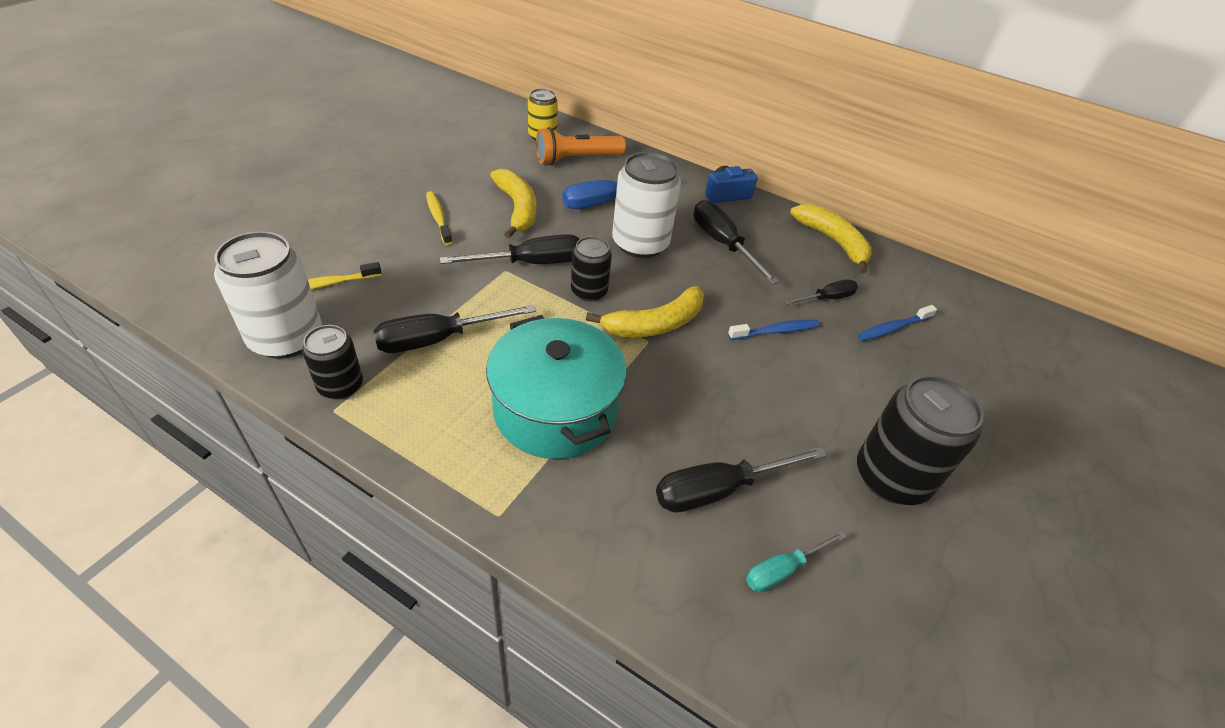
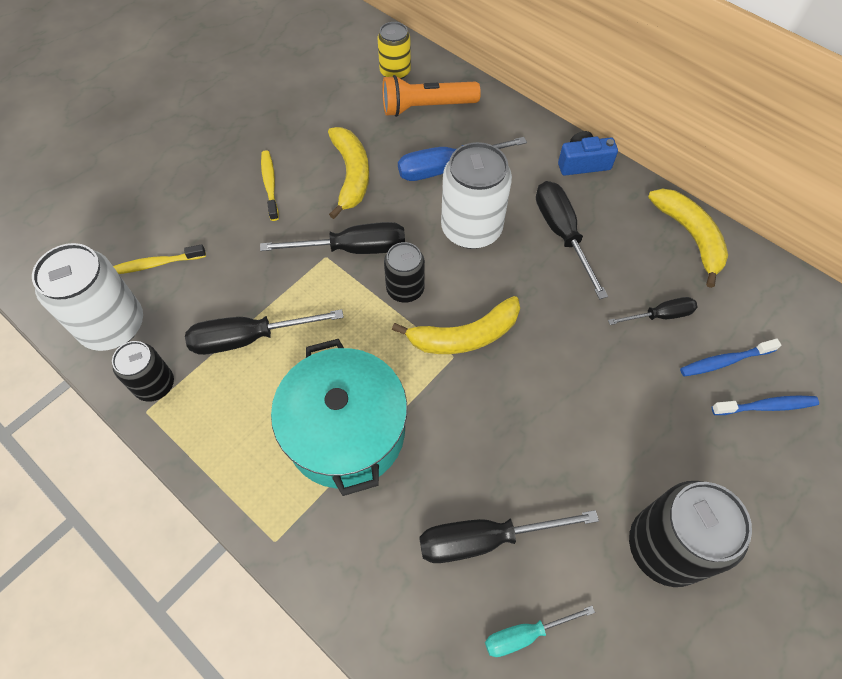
camera: 15 degrees right, 15 degrees up
blue toothbrush [728,320,820,340] -> blue toothbrush moved to [712,396,819,415]

